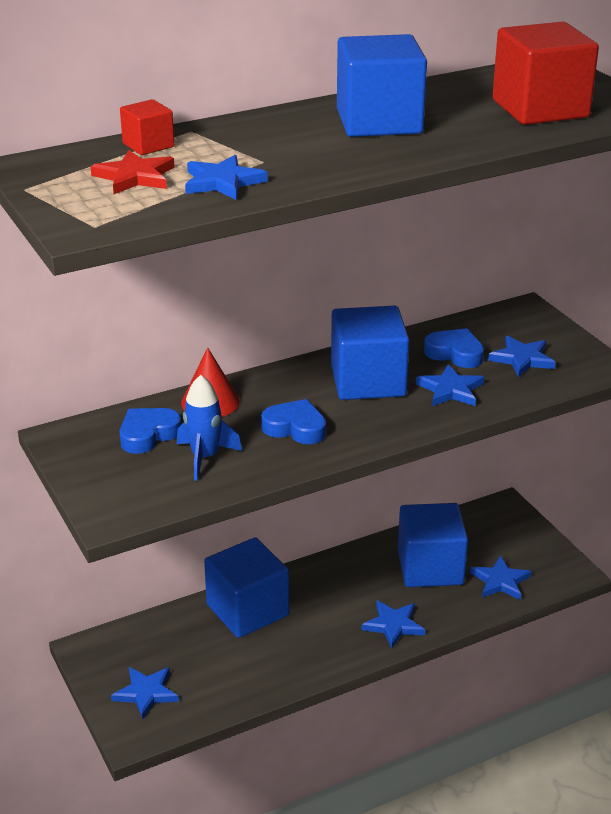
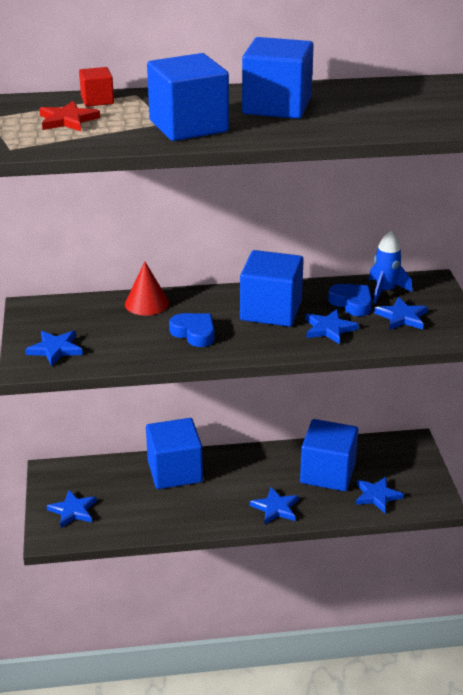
camera: 20 degrees right, 0 degrees up
blue heart [119,408,181,454] -> none
blue rocket [177,375,242,481] -> blue rocket moved to [369,230,412,304]
blue star [185,155,267,200] -> blue star moved to [25,331,83,367]
red cube [492,22,599,125] -> none
none -> blue cube [147,53,229,141]

